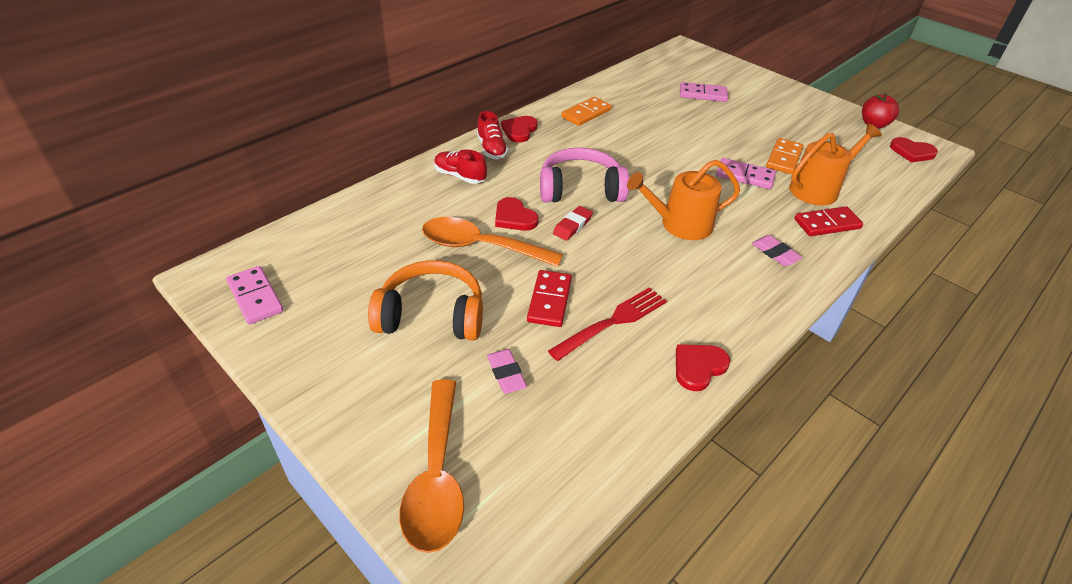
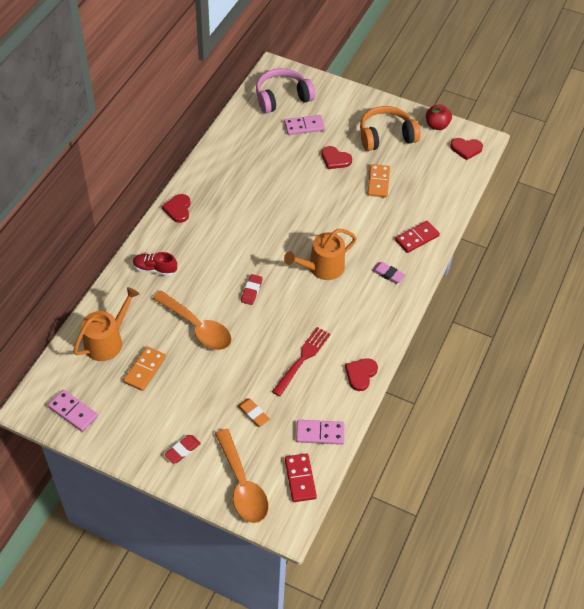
camera: 20 degrees left, 10 degrees up
orange headphones [368,260,483,341] -> orange headphones moved to [360,106,421,151]
orange spoon [422,217,563,267] -> orange spoon turned 135 degrees counterclockwise [153,291,232,350]
red shoe [477,111,508,159] -> none
pink eraser [487,349,527,393] -> orange eraser [238,398,270,427]
red heart [495,197,539,231] -> red heart moved to [322,146,352,169]
red domino [527,270,572,327] -> red domino moved to [285,453,317,502]
pink headphones [540,148,629,203] -> pink headphones moved to [256,69,315,114]
orange domino [561,97,612,126] -> orange domino moved to [123,346,166,391]
pink domino [716,158,776,189] -> pink domino moved to [296,420,344,445]
orange watering can [789,124,882,206] -> orange watering can moved to [73,287,139,361]
none -> red eraser [164,435,201,463]

